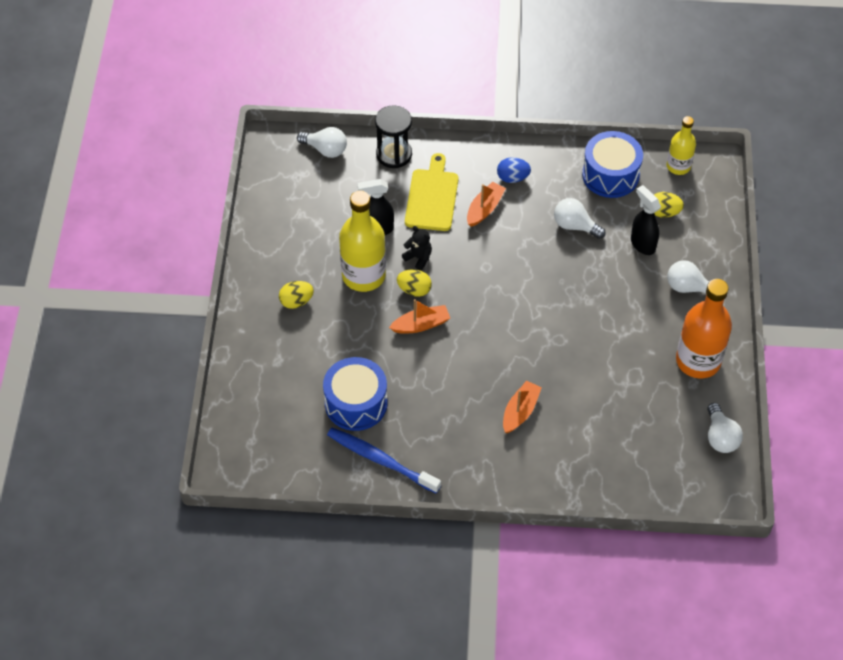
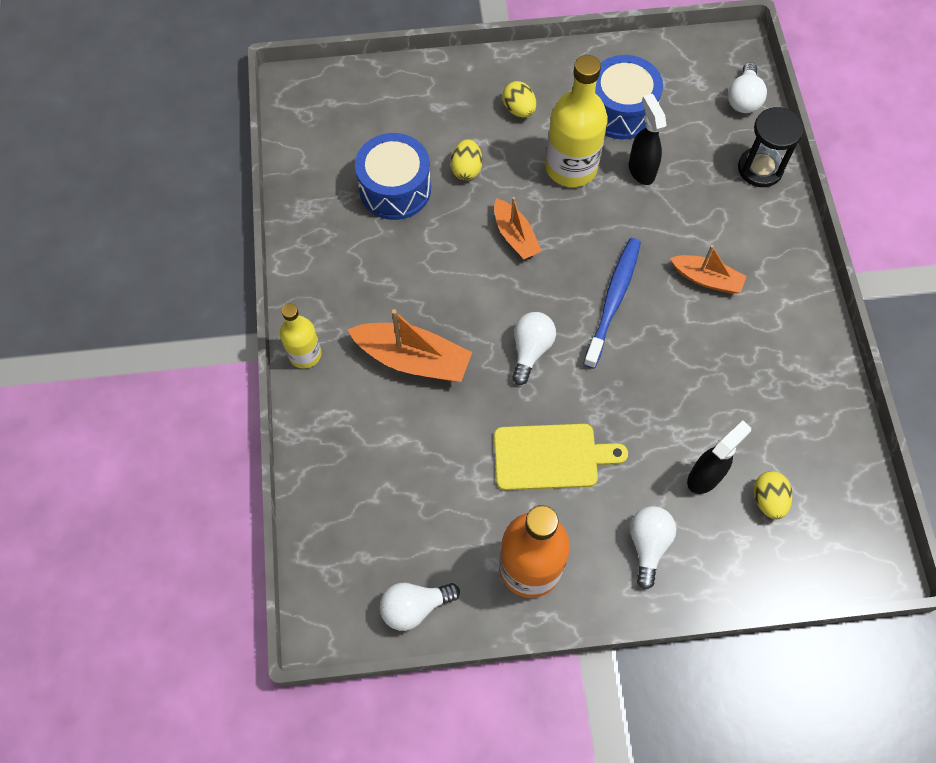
camera: 80 degrees right, 10 degrees up
blue toothbrush [327,427,441,493] -> blue toothbrush moved to [583,238,641,369]
yellow egg [397,269,432,297] -> yellow egg moved to [451,139,482,180]
black teddy bear [402,226,432,271] -> none
yellow cutting board [405,153,458,231] -> yellow cutting board moved to [494,424,628,490]
blue egg [497,157,531,183] -> none
orange boat [503,381,542,433] -> orange boat [347,309,472,382], size x1.59
white light bulb [554,198,606,239] -> white light bulb moved to [512,312,556,385]
blue drum [582,131,643,198] -> blue drum moved to [595,55,663,139]
yellow bottle [667,116,696,175] -> yellow bottle moved to [280,304,322,369]

